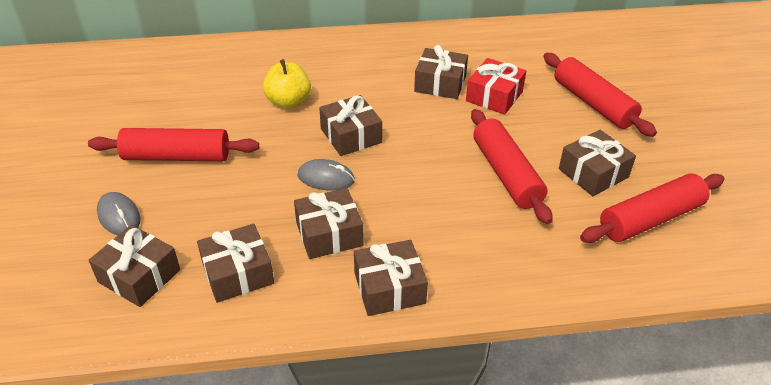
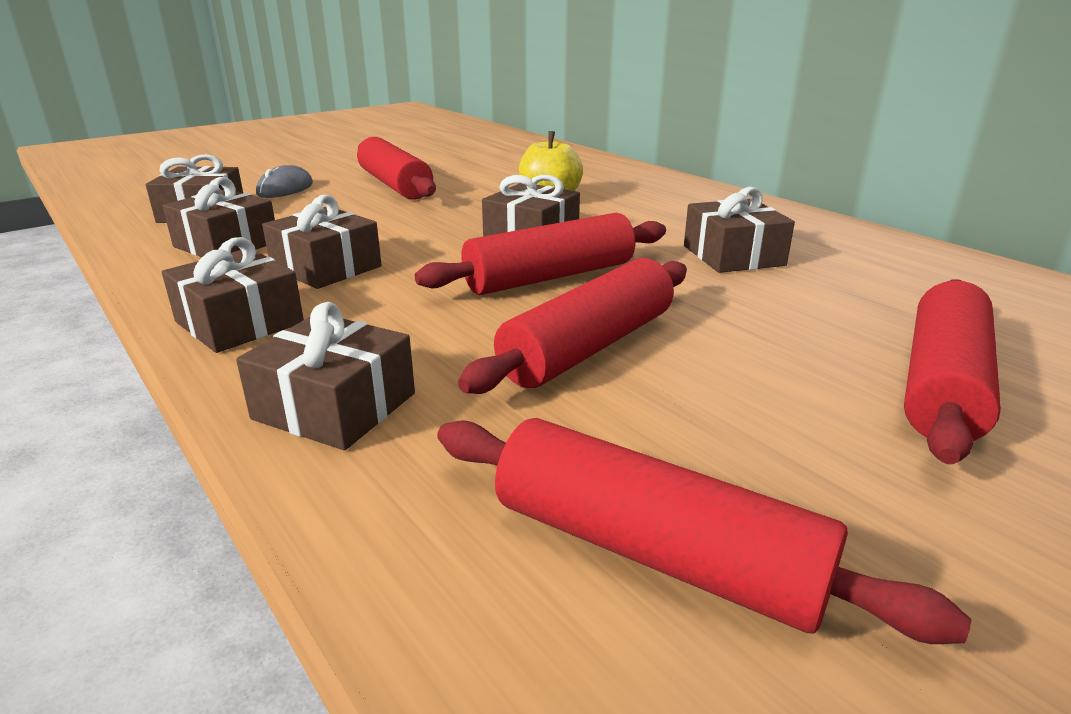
camera: 60 degrees right, 15 degrees down
grey mouse [297,159,355,191] -> none
red gift [466,58,526,115] -> none
brown gift [559,130,636,196] -> brown gift moved to [236,302,415,450]
none -> red rolling pin [415,213,666,295]

